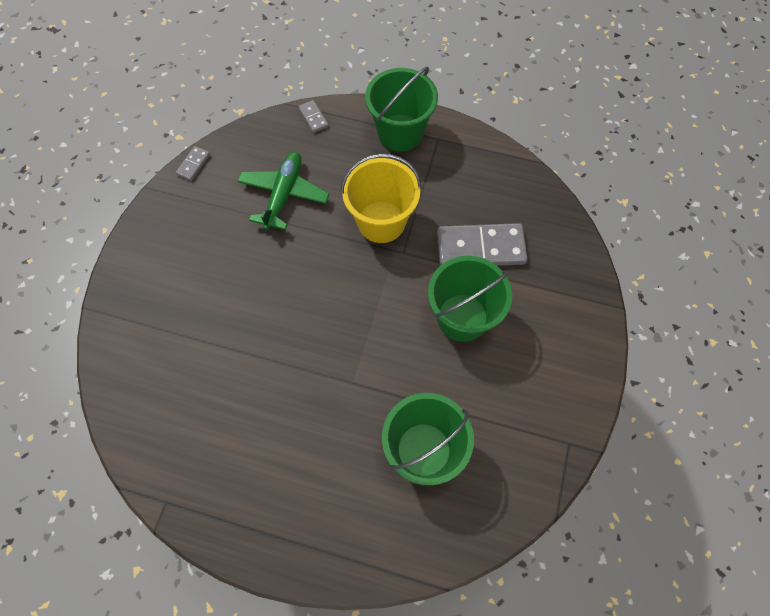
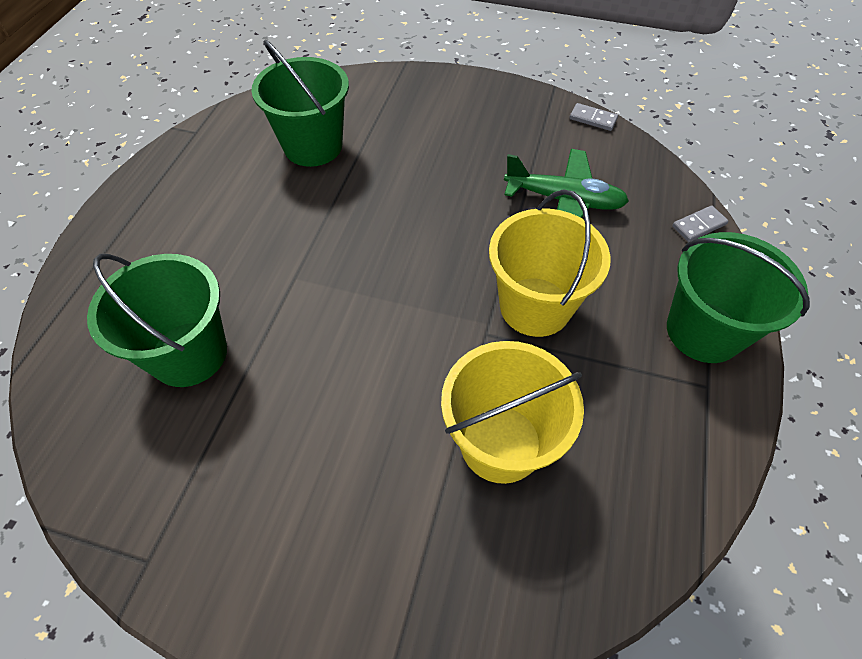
camera: 90 degrees right, 10 degrees down
green bucket [428,256,512,342] -> green bucket moved to [251,40,349,167]
grey domino [437,223,528,266] -> yellow bucket [441,341,584,484]

